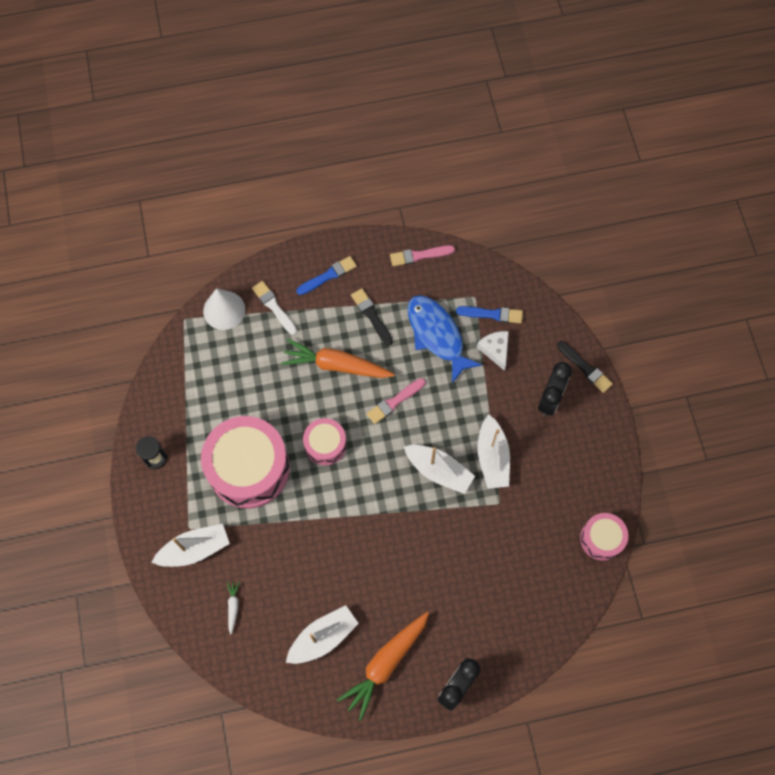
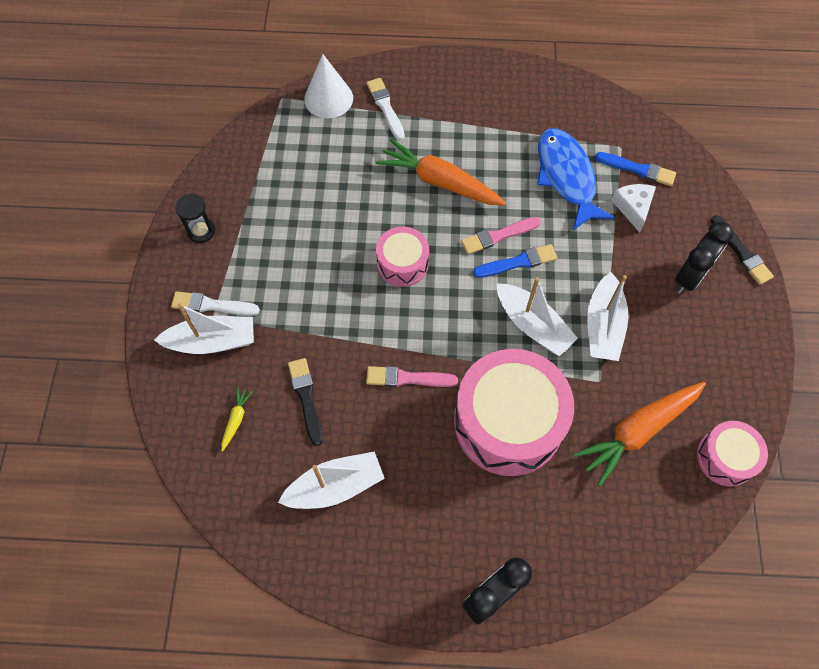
camera: 15 degrees right, 5 degrees down
pink drum [201,416,290,508] -> pink drum moved to [454,349,574,476]
white carrot [227,581,240,635] -> yellow carrot [221,387,253,451]
blue brush [297,256,357,295] -> blue brush moved to [473,244,557,278]
orange carrot [337,612,429,721] -> orange carrot moved to [573,382,706,486]
black brush [351,288,393,346] -> black brush moved to [288,358,323,446]
pink brush [390,245,455,266] -> pink brush moved to [366,366,458,387]
none -> white brush [171,291,260,316]

